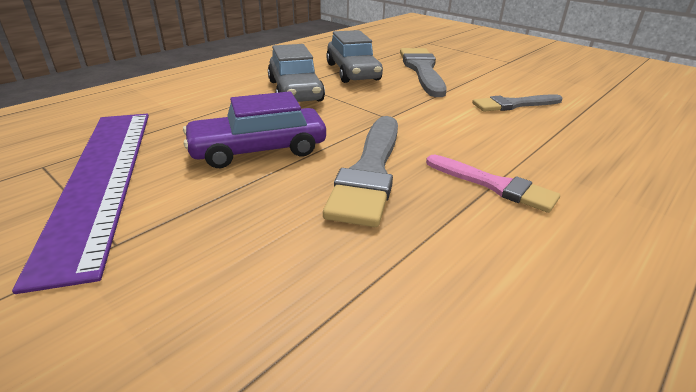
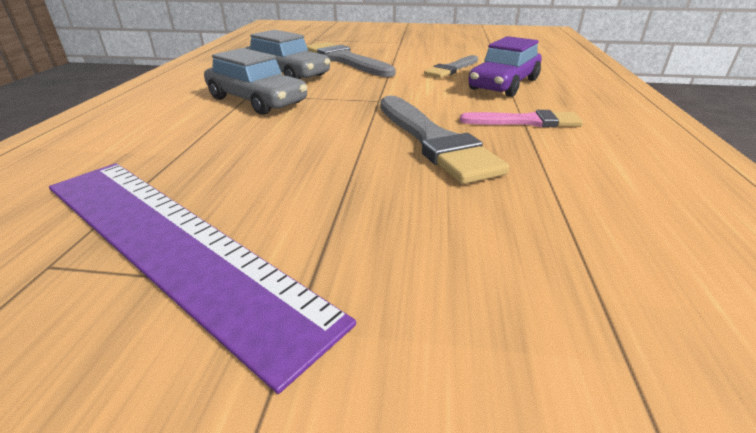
camera: 35 degrees left, 0 degrees up
purple car [183,91,326,168] -> purple car moved to [468,36,541,97]

